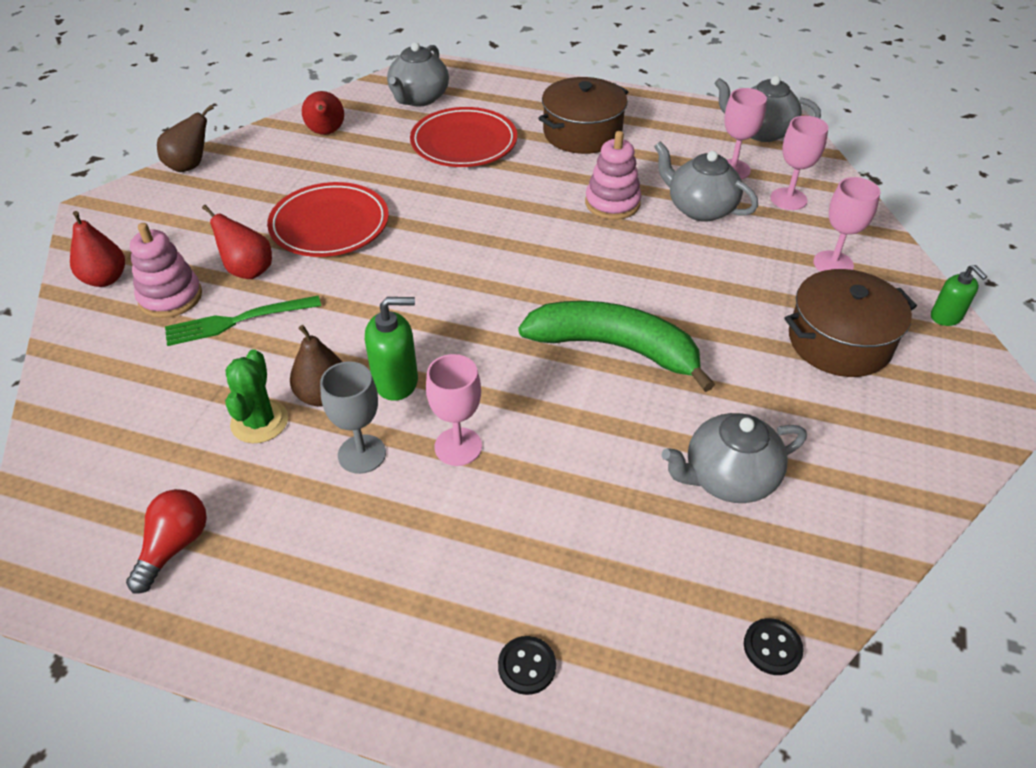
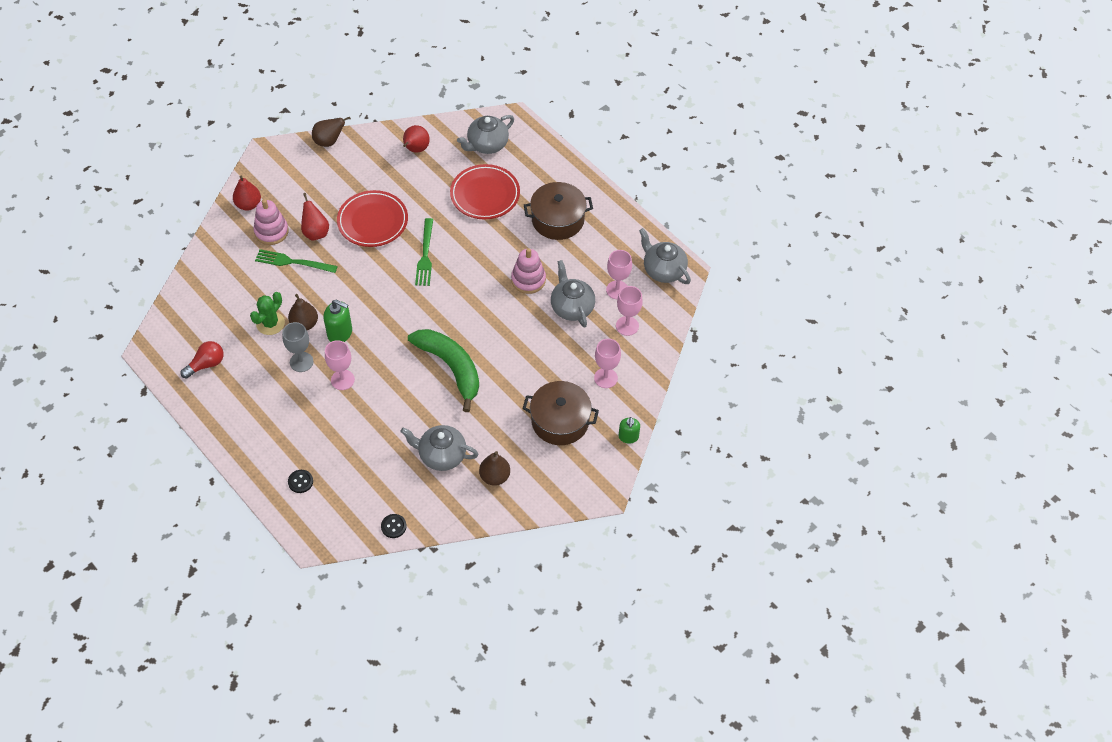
camera: 30 degrees right, 10 degrees up
none -> green fork [415,218,433,286]
none -> brown pear [479,451,510,486]

